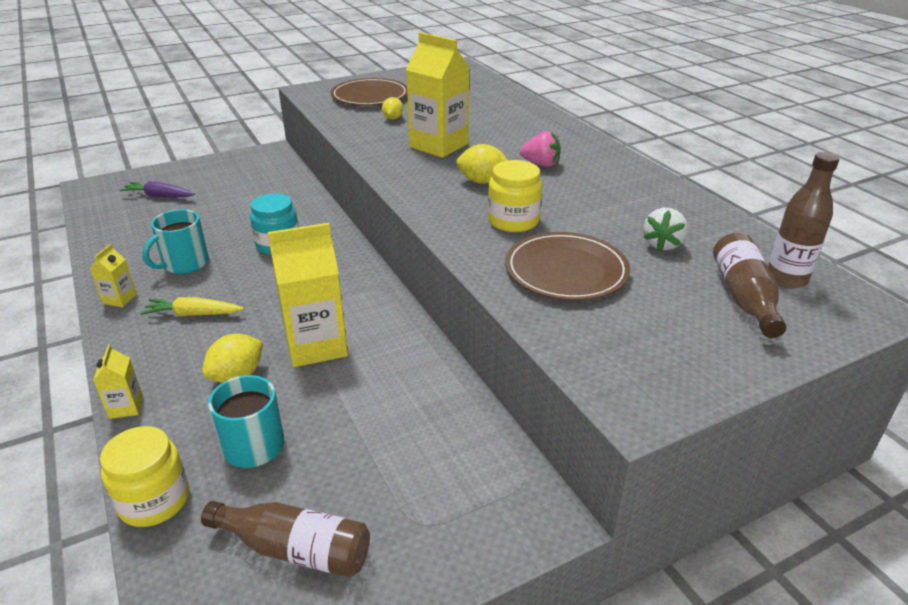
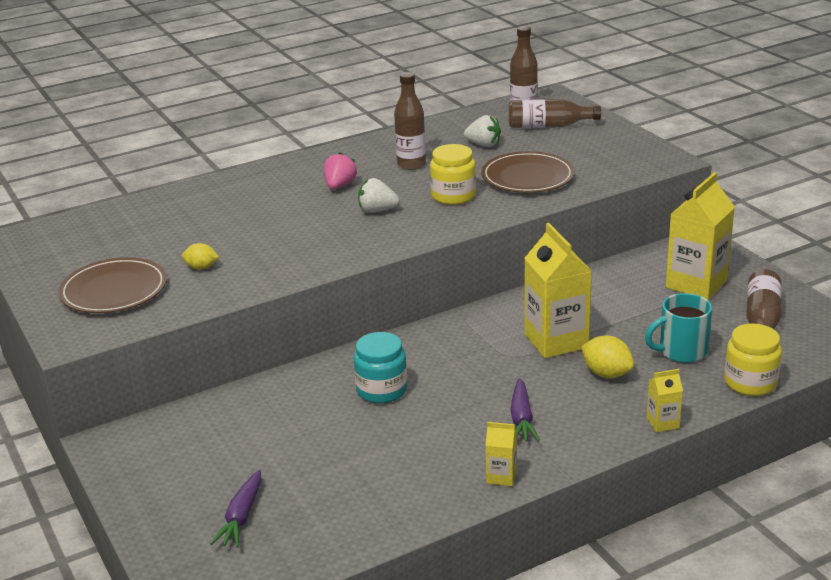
camera: 90 degrees left, 5 degrees down
yellow carrot [140,297,244,316] -> purple carrot [510,378,540,442]
turquoise mug [142,209,209,274] -> none
yellow carton [406,32,469,158] -> yellow carton moved to [666,172,735,300]
yellow lemon [456,144,508,184] -> white strawberry [358,178,399,213]
none -> brown bottle [394,72,426,170]

